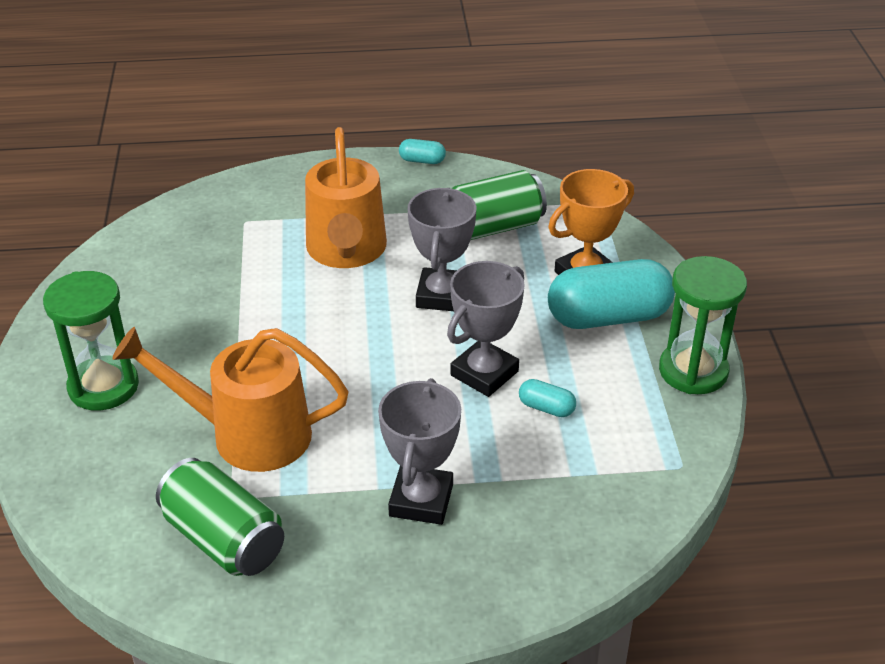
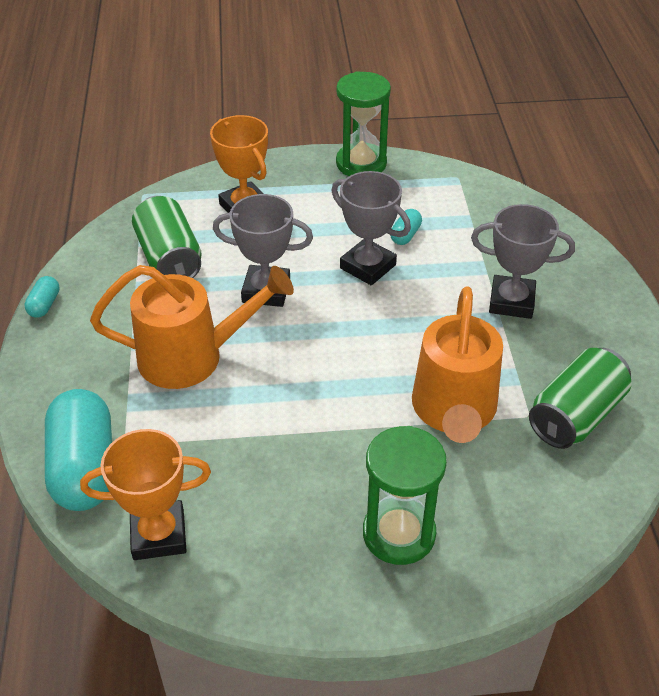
camera: 90 degrees left, 5 degrees up
turquoise capsule [548,259,675,329] -> turquoise capsule moved to [45,389,112,511]
none -> orange trophy [80,429,211,560]

